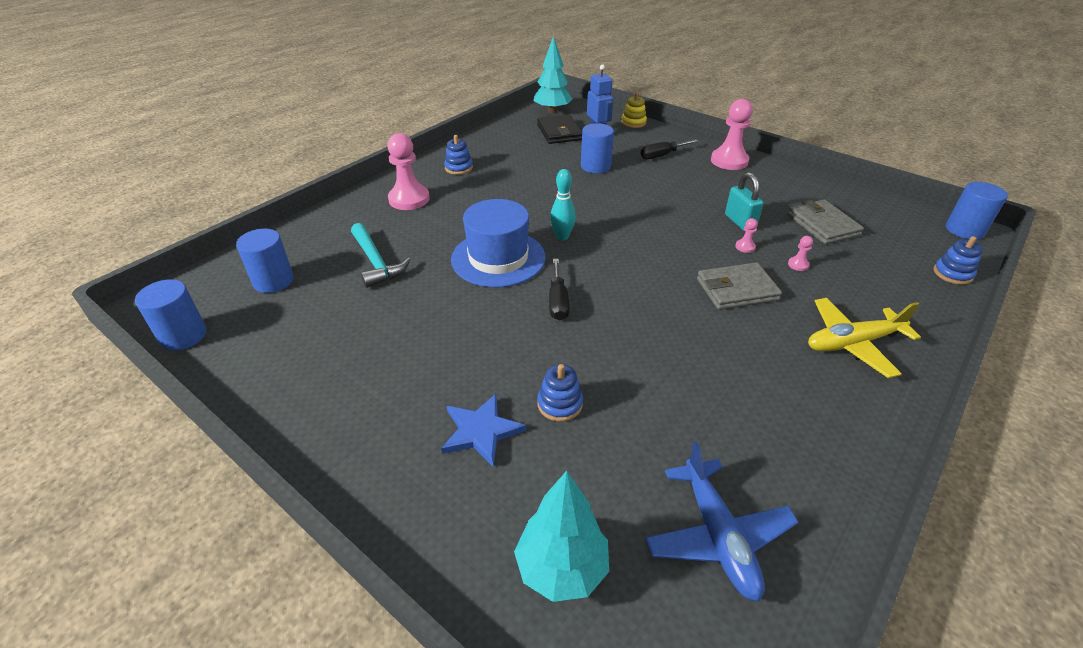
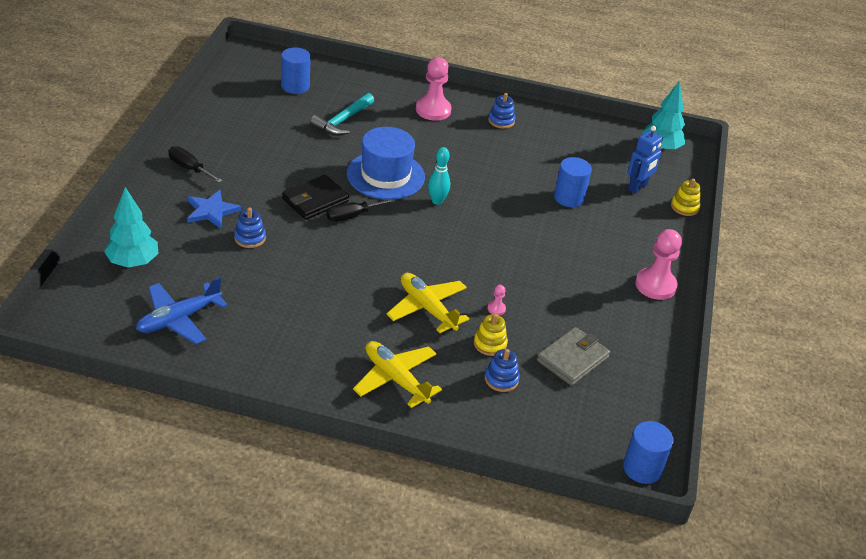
camera: 60 degrees right, 0 degrees up
blue cylinder [135,279,207,351] -> none
black wallet [537,114,582,144] -> black wallet moved to [282,175,349,220]
black screwdriver [640,139,698,159] -> black screwdriver moved to [169,146,223,183]
grey wallet [697,262,782,310] -> yellow plane [387,273,470,333]
turquoise padlock [725,172,764,231] -> none
pink pawn [788,236,813,271] -> yellow stacking toy [474,314,508,356]
blue stacking toy [934,236,983,285] -> blue stacking toy moved to [485,349,520,392]

